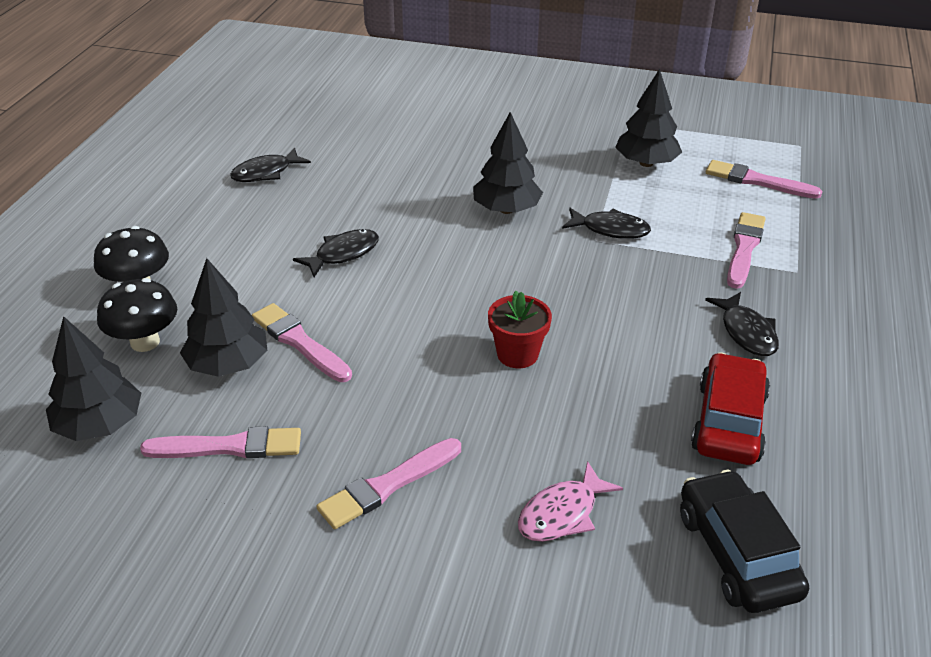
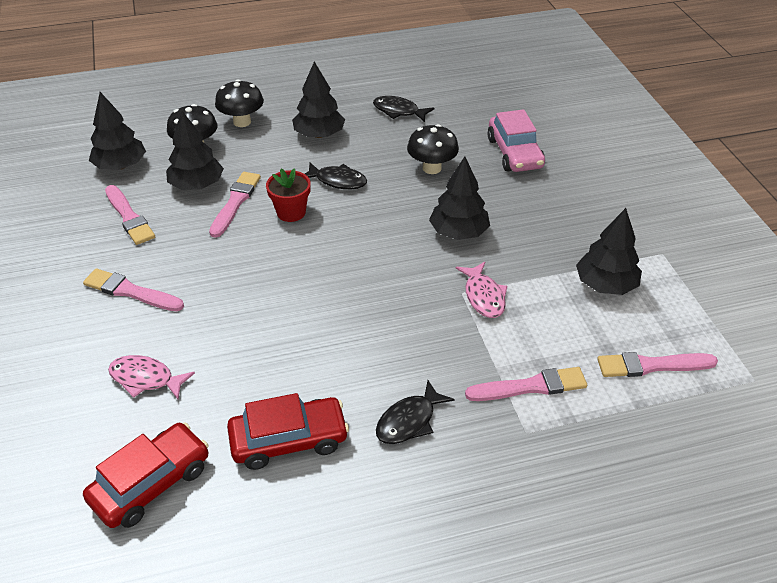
camera: 60 degrees right, 5 degrees up
red flower pot [488,291,552,368] -> red flower pot moved to [266,168,311,222]
black fish [562,208,651,239] -> pink fish [456,262,507,318]
black car [680,470,809,613] -> red car [83,422,209,528]
pink brush [706,160,822,199] -> pink brush turned 90 degrees counterclockwise [597,352,718,377]
none -> black tree [292,61,345,138]
none -> black mushroom [407,124,459,174]
none -> pink car [487,109,545,172]

